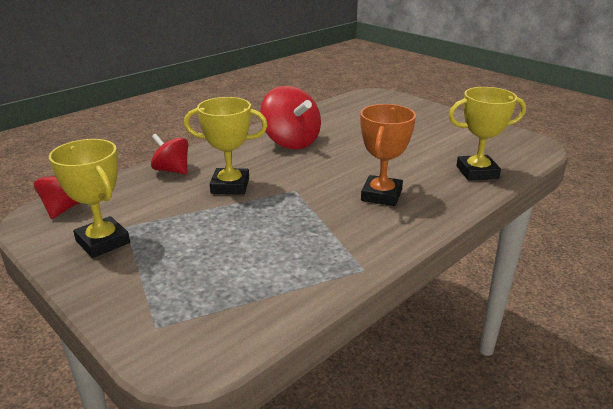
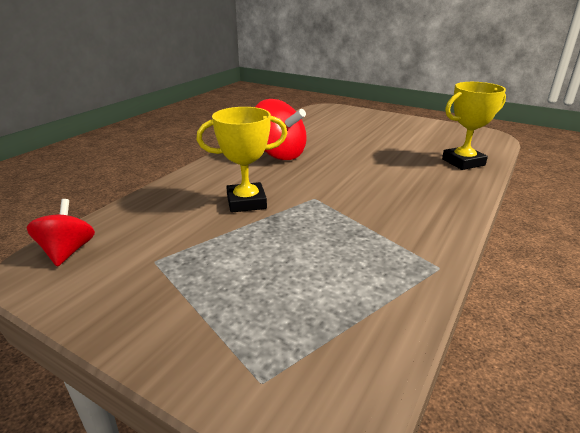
camera: 15 degrees left, 0 degrees up
yellow trophy [49,139,130,258] -> none
red spinning top [151,134,188,175] -> none
orange trophy [360,104,416,206] -> none

